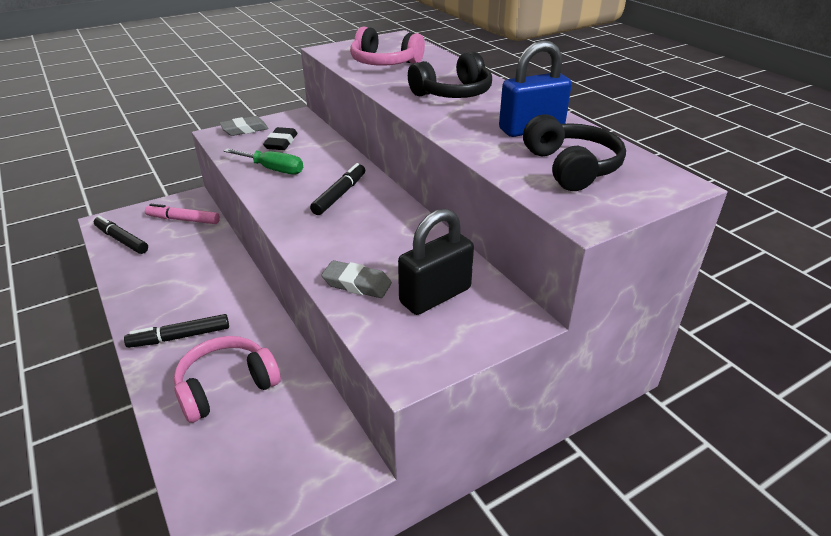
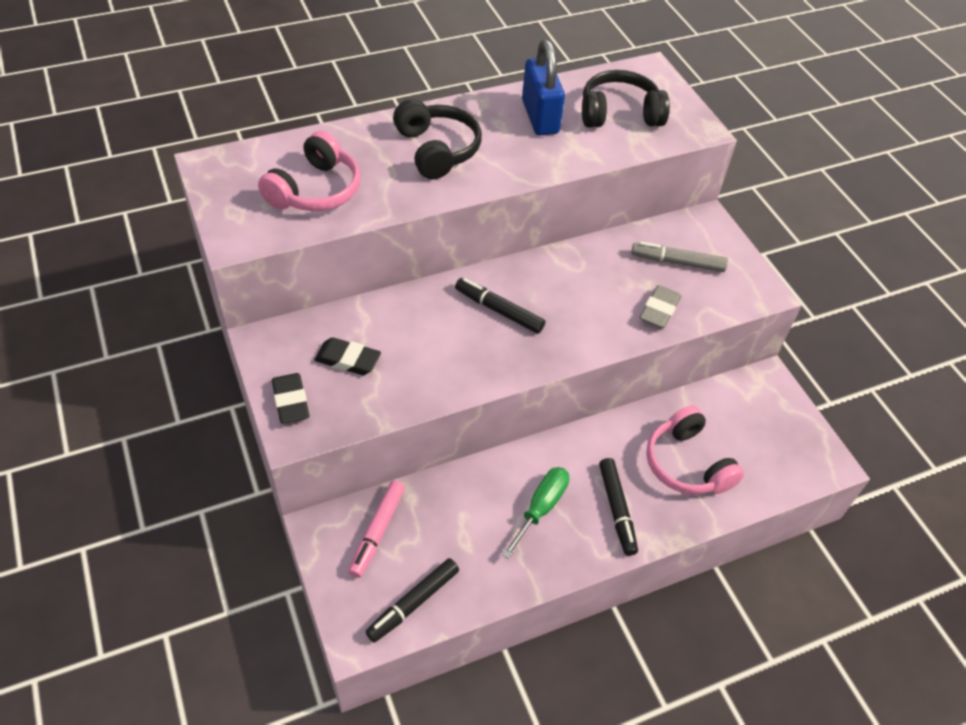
camera: 85 degrees left, 15 degrees up
grey eraser [220,116,268,136] -> black eraser [272,373,310,424]
green screwdriver [224,148,303,175] -> green screwdriver moved to [502,467,570,559]
black padlock [398,209,474,315] -> grey marker [631,242,728,272]

